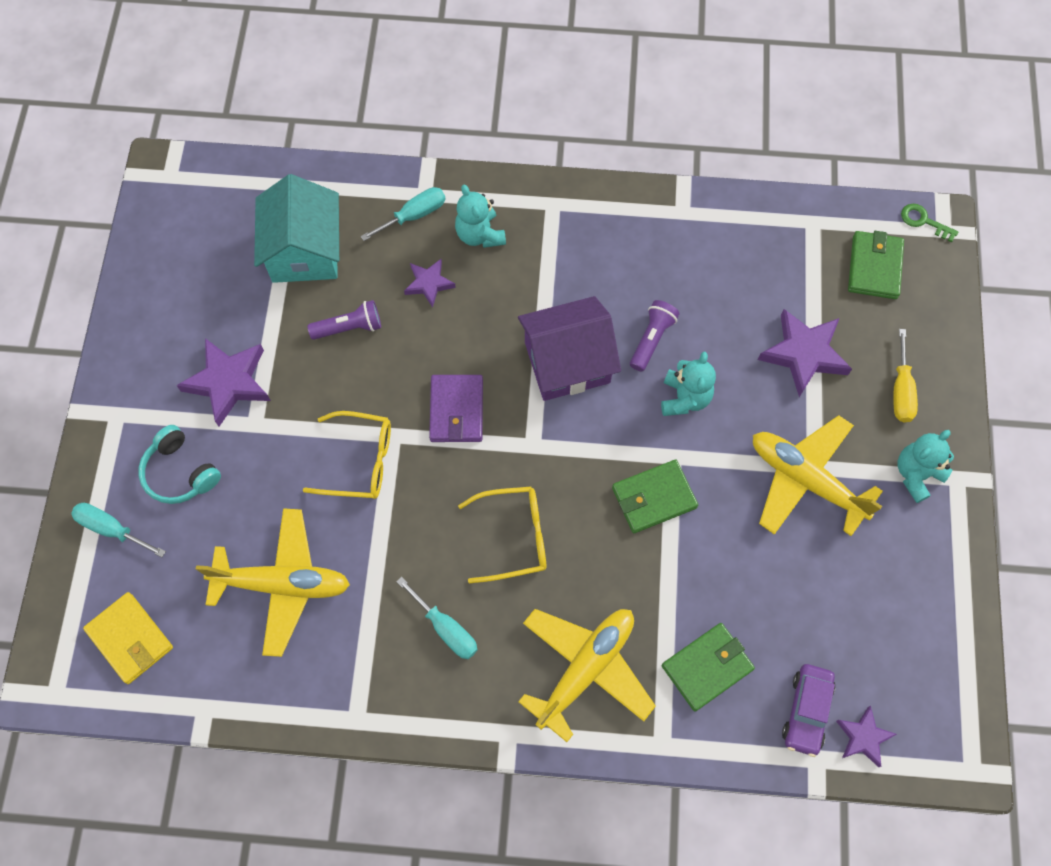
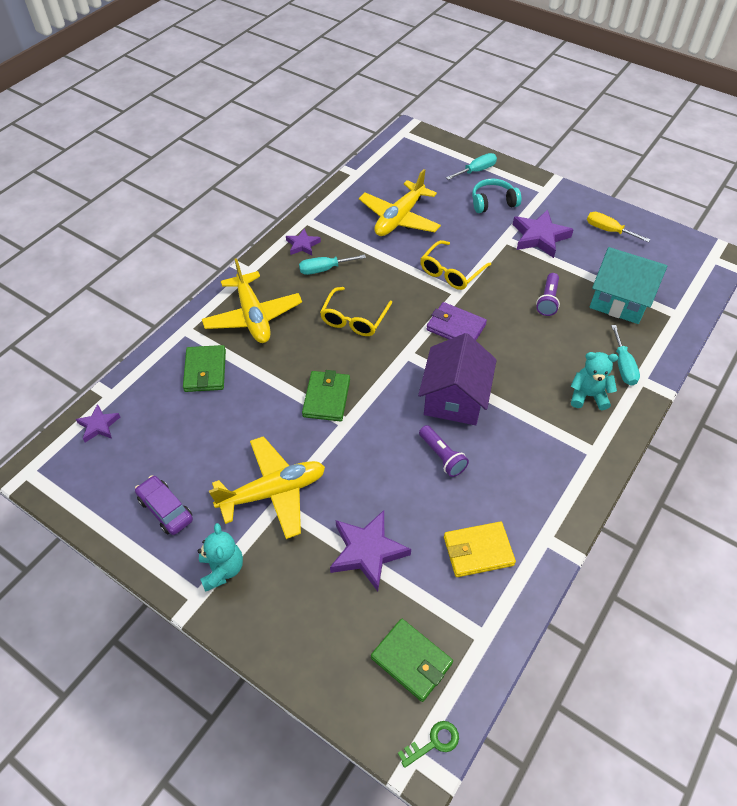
camera: 120 degrees right, 15 degrees down
yellow wallet [83,592,173,684] -> yellow wallet moved to [444,522,516,577]
purple star [404,259,456,307] -> purple star moved to [286,228,321,256]
turquoise teddy bear [661,351,716,416] -> none
purple car [782,664,835,757] -> purple car moved to [135,475,193,535]
yellow screwdriver [893,329,918,422] -> yellow screwdriver moved to [587,212,650,242]

